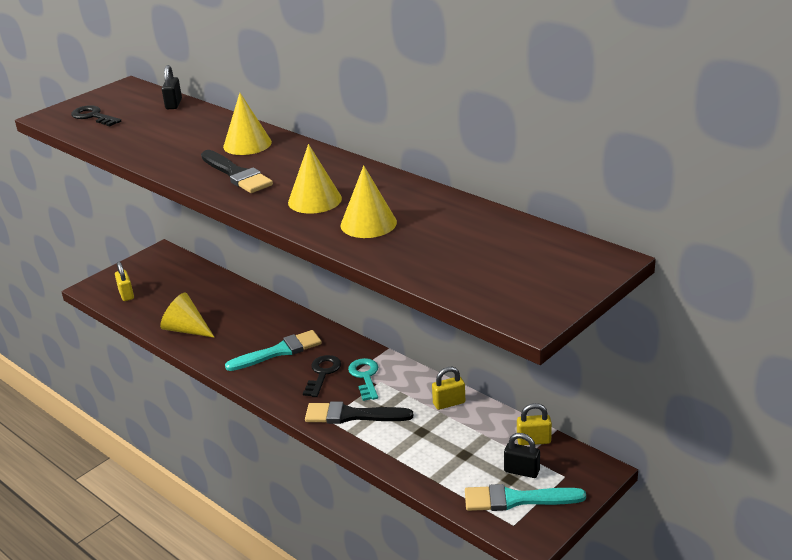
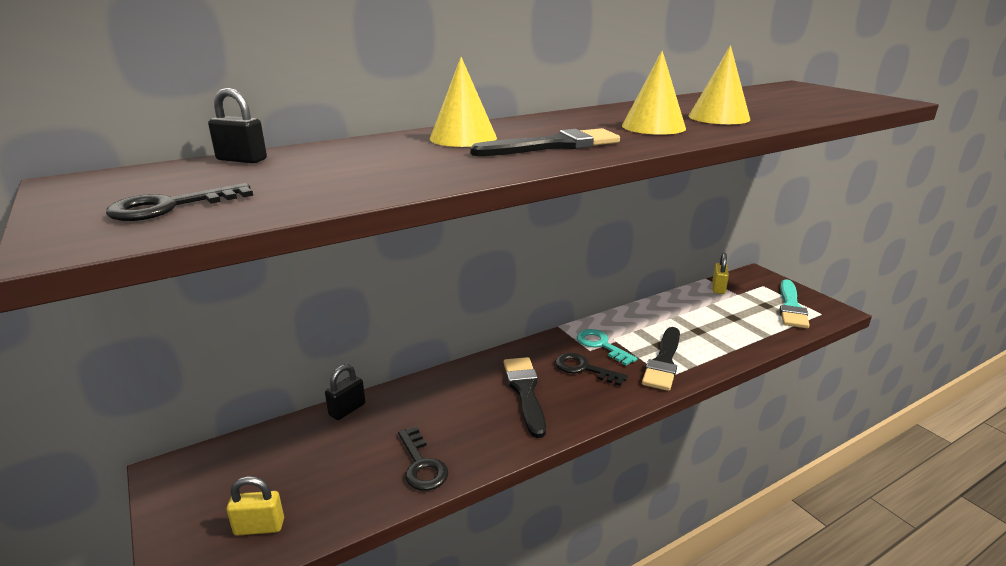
camera: 75 degrees left, 5 degrees down
yellow cone [160,293,215,338] -> black key [398,426,448,491]
turquoise brush [225,330,322,371] -> black brush [504,357,546,438]
turquoise key [348,358,378,401] -> turquoise key turned 45 degrees clockwise [577,329,638,366]
yellow padlock [432,367,465,410] -> none
black padlock [504,433,540,478] -> black padlock moved to [325,364,365,420]

